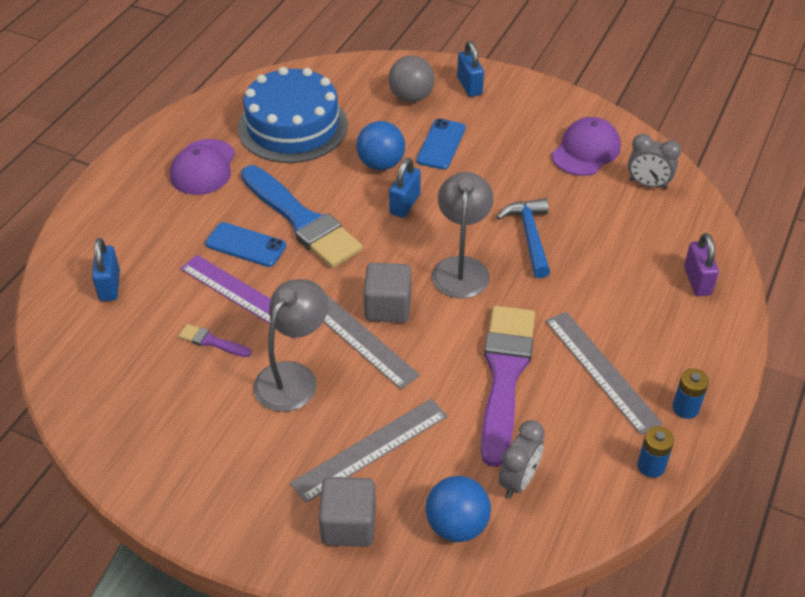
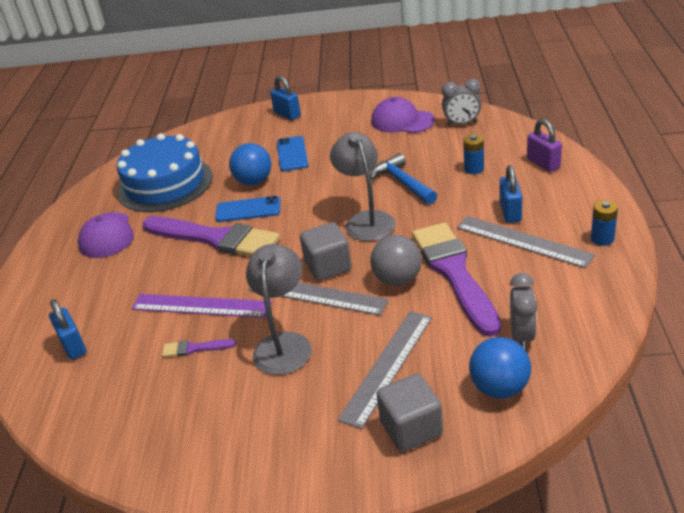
camera: 20 degrees left, 10 degrees down
blue phone [205,222,286,267] -> blue phone moved to [215,196,281,222]
blue brush [241,165,363,268] -> purple brush [142,216,280,257]
grey ball [388,56,434,102] -> grey ball moved to [370,235,422,286]
blue padlock [389,158,421,218] -> blue padlock moved to [500,165,522,223]
purple cap [552,117,621,176] -> purple cap turned 75 degrees counterclockwise [371,97,435,133]
blue battery [637,426,674,478] -> blue battery moved to [463,134,484,174]

